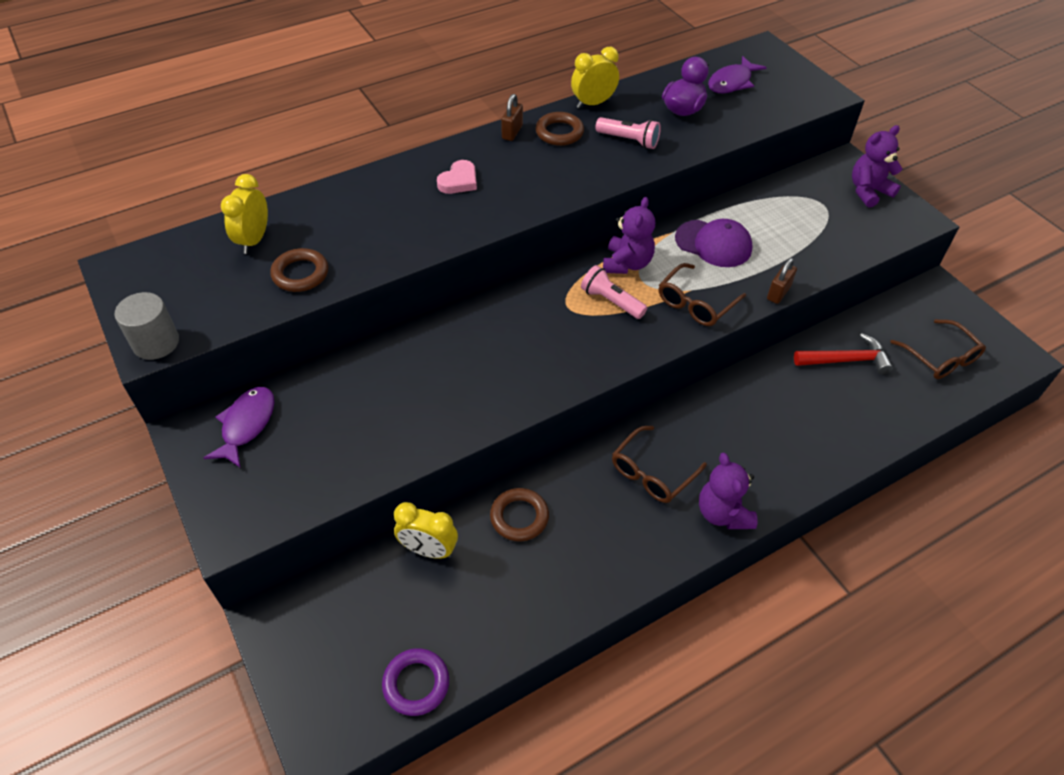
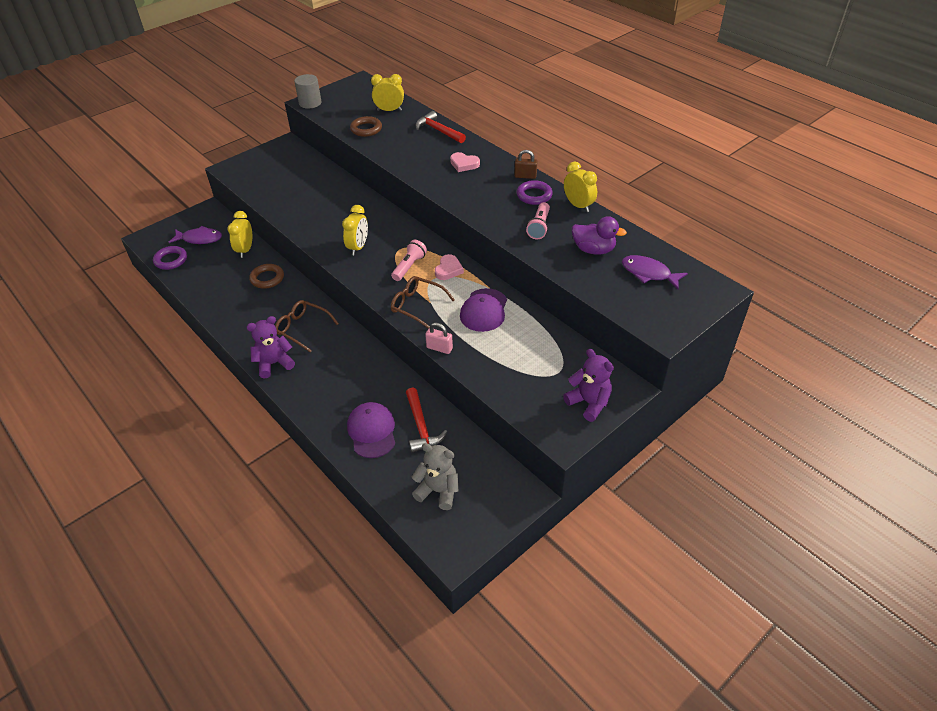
camera: 80 degrees right, 5 degrees down
purple fish [204,387,275,468] -> purple fish moved to [169,226,222,244]
brown ring [535,112,584,146] -> purple ring [517,180,553,205]
purple teddy bear [603,197,655,274] -> pink heart [435,254,464,280]
brown padlock [767,258,797,304] -> pink padlock [425,323,453,354]
brown glasses [890,319,986,379] -> grey teddy bear [412,443,458,510]
none -> yellow clock [342,205,368,255]
none -> purple cap [347,402,395,458]
none -> red hammer [416,111,466,143]

